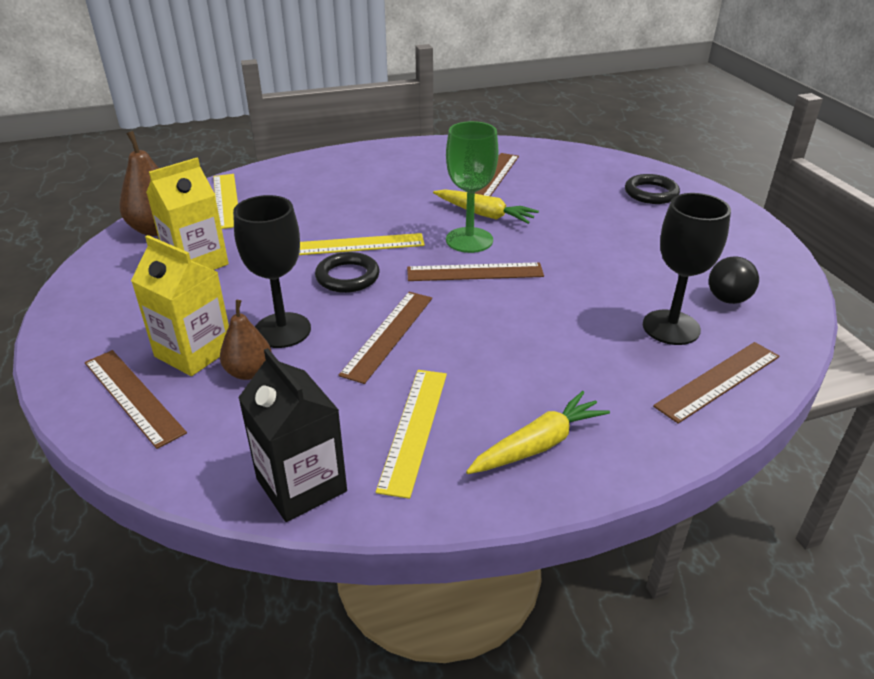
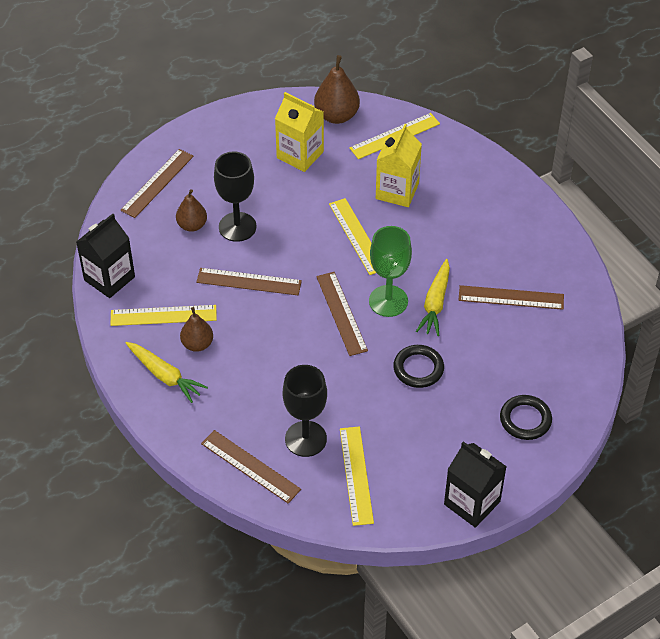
camera: 75 degrees right, 15 degrees up
yellow carton [131,235,229,376] -> yellow carton moved to [376,124,422,207]
black ring [315,252,380,293] -> black ring moved to [393,345,444,388]
black ball [709,256,759,304] -> yellow ruler [340,427,374,526]
none -> brown pear [180,307,213,352]
none -> black carton [444,441,507,528]

